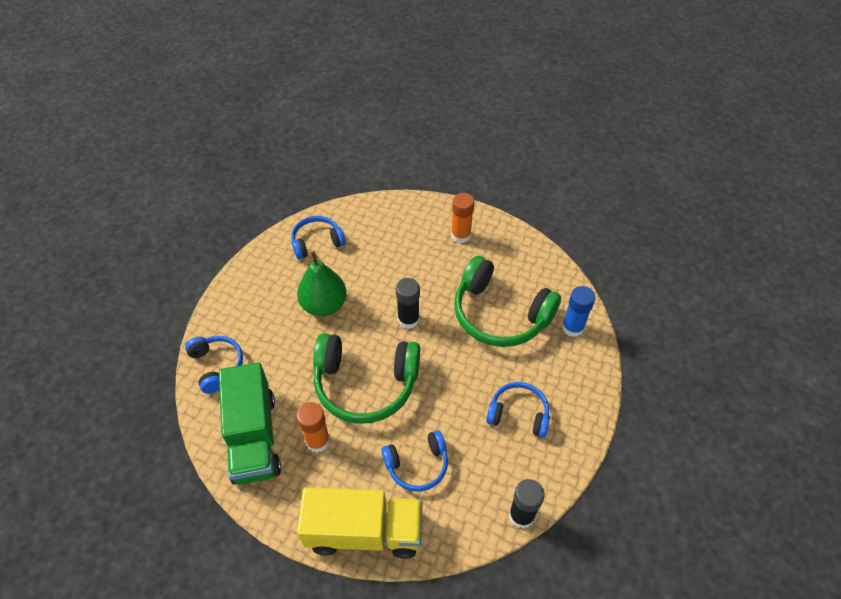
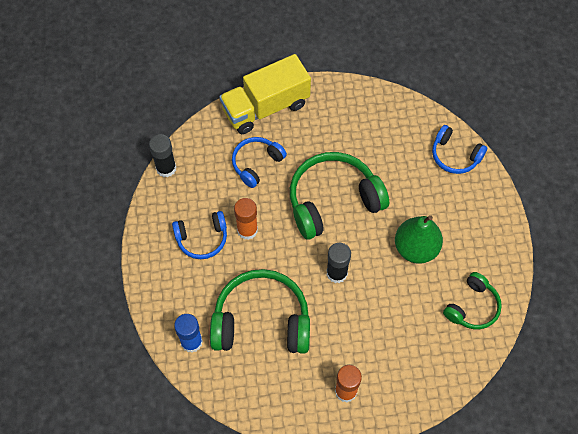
camera: 150 degrees right, 10 degrees up
green truck [219,362,281,485] -> none
blue headphones [291,216,346,259] -> green headphones [443,272,502,329]
orange glue stick [297,402,330,453] -> orange glue stick moved to [234,198,258,240]

